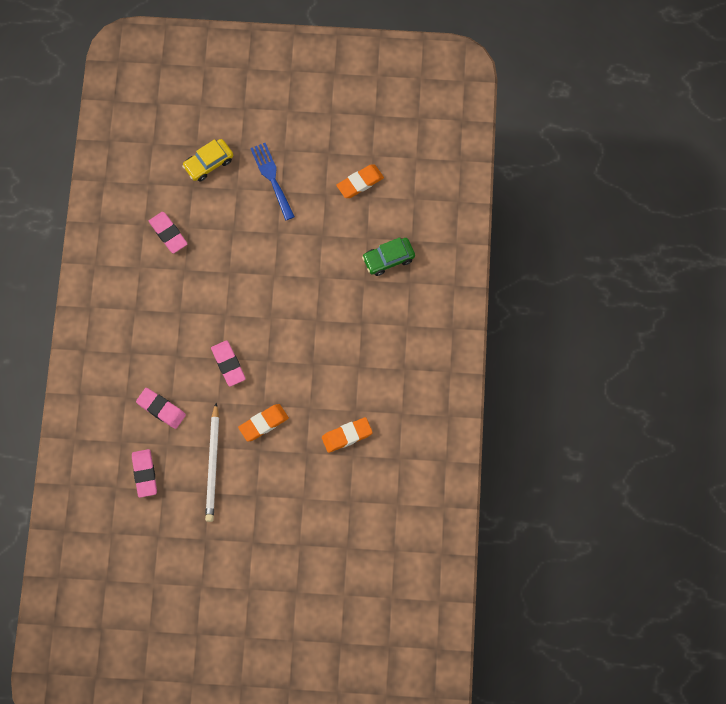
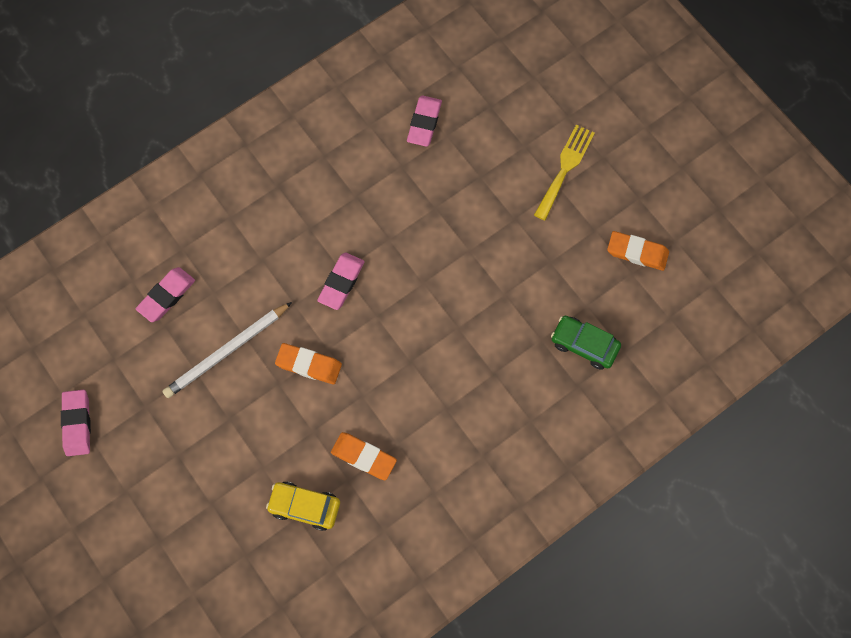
camera: 50 degrees right, 0 degrees up
pink eraser [136,388,186,429] -> pink eraser moved to [61,390,91,456]
yellow car [182,139,233,182] -> yellow car moved to [266,482,340,531]
blue fork [250,143,295,221] -> yellow fork [534,125,595,221]

